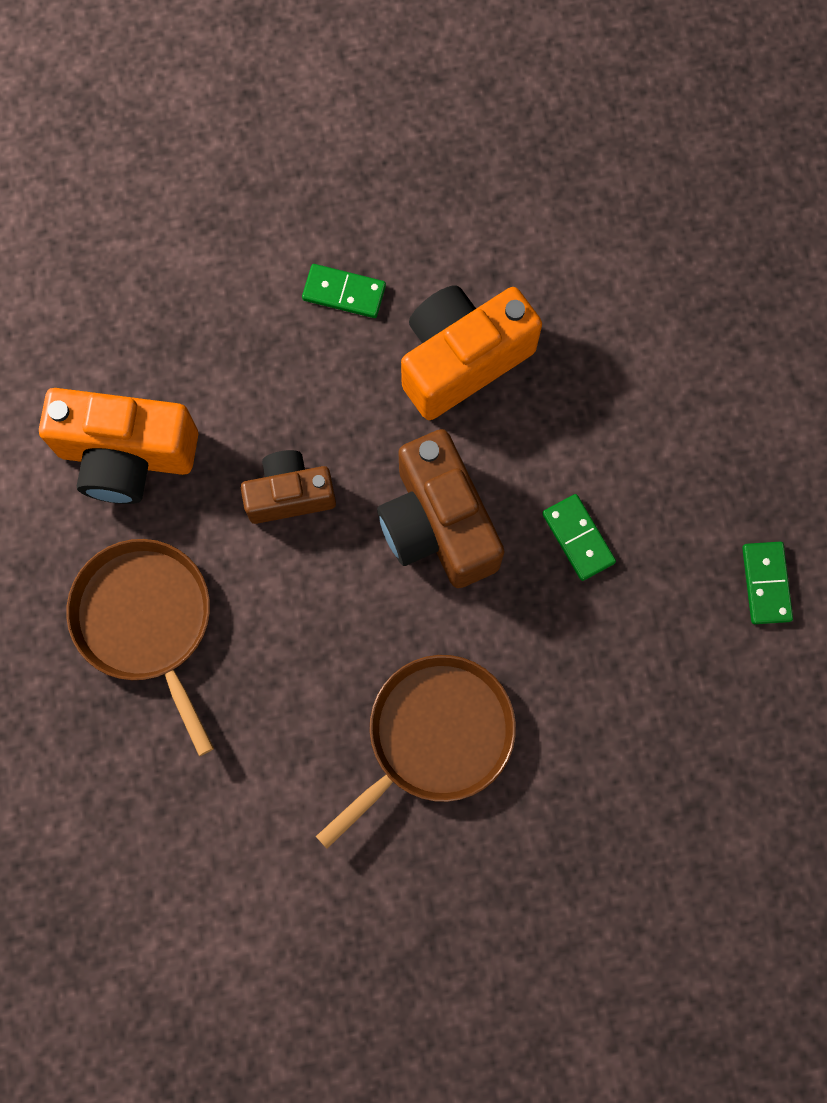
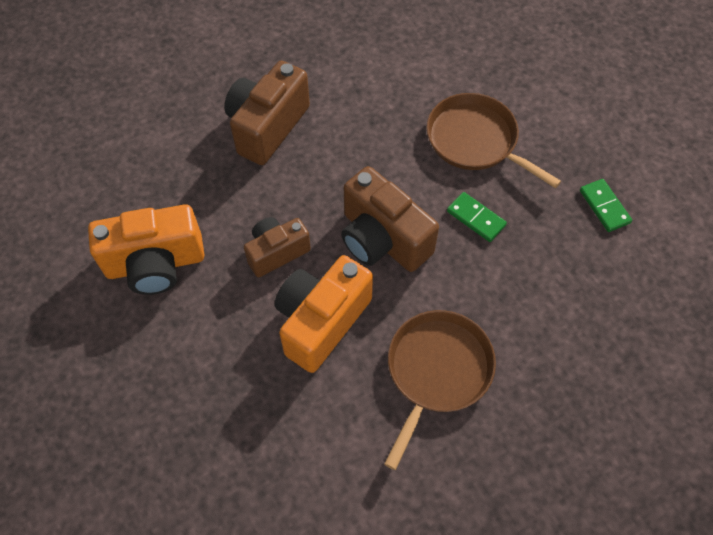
camera: 20 degrees left, 15 degrees down
brown pan [66,539,214,756] -> brown pan moved to [426,93,561,188]
green domino [302,264,386,318] -> brown camera [224,61,310,165]
orange camera [401,285,542,420] -> orange camera moved to [275,255,373,373]

